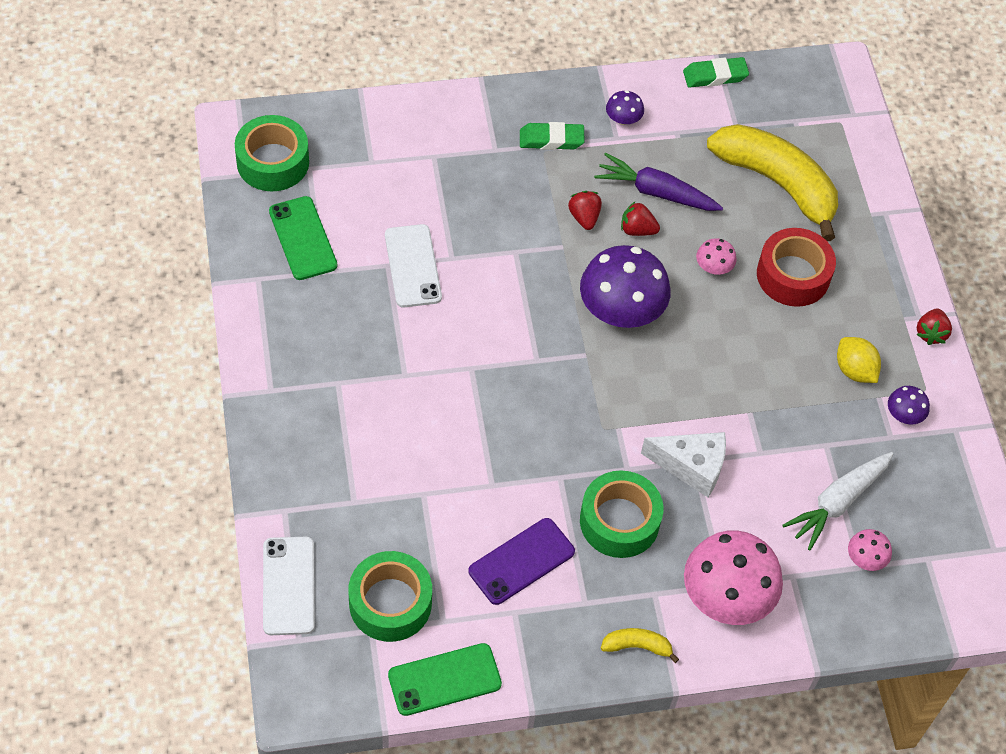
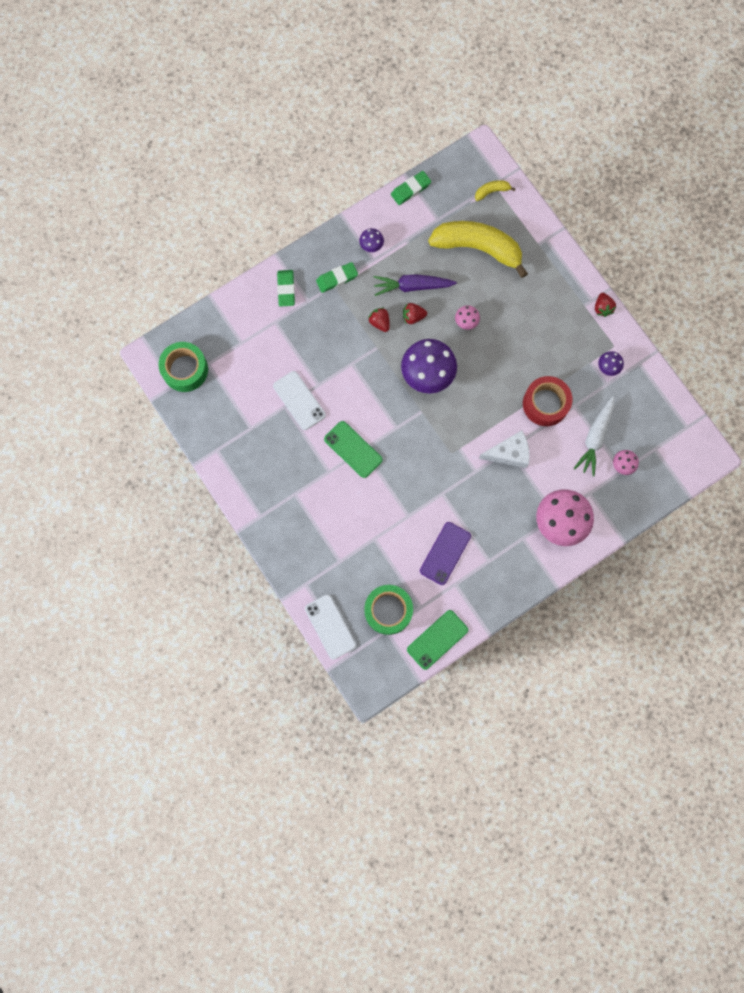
camera: 20 degrees left, 20 degrees up
green phone [269,196,338,280] -> green phone moved to [324,421,383,478]
green tape [580,470,664,558] -> none
yellow banana [601,628,679,663] -> yellow banana moved to [475,180,516,201]
red tape [757,228,836,307] -> red tape moved to [523,376,572,426]
yellow lemon [837,337,881,383] -> none
none -> green eraser [277,270,295,306]

